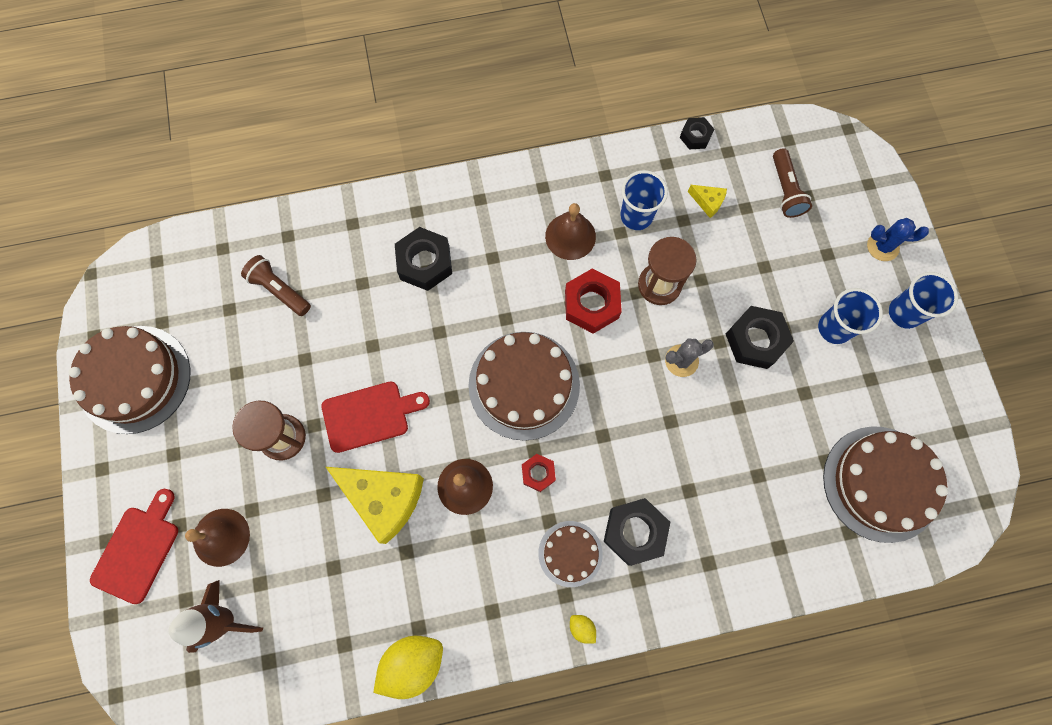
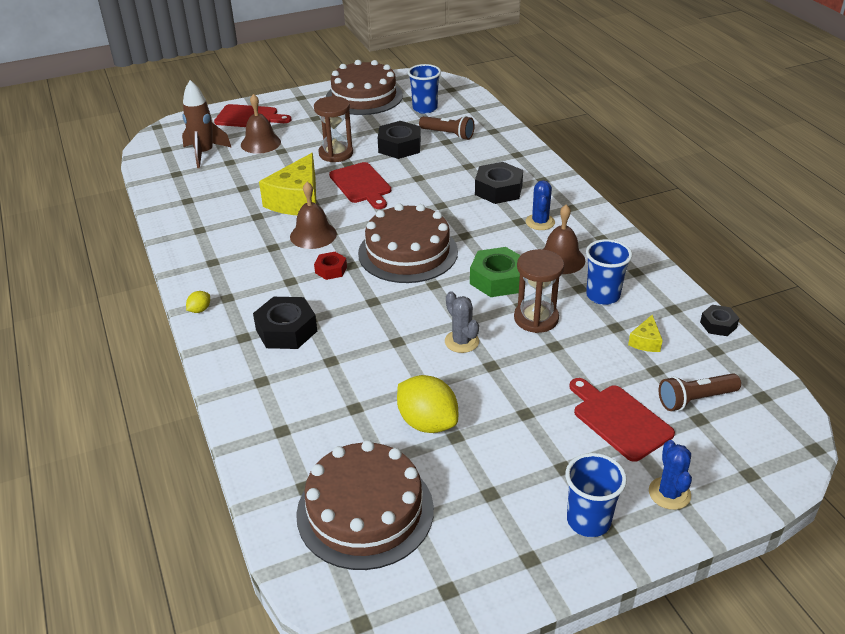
camera: 80 degrees right, 35 degrees down
brown flashlight [241,255,311,316] -> brown flashlight turned 90 degrees clockwise [419,116,475,140]
yellow lemon [373,636,443,699] -> yellow lemon moved to [397,375,458,433]
brown cake [538,521,603,587] -> none
red nut [565,268,622,334] -> green nut [470,247,521,297]
black nut [726,306,794,369] -> black nut moved to [378,121,421,159]
blue cup [818,288,883,344] -> blue cup moved to [408,64,441,114]
none -> blue cactus [526,180,555,230]
none -> red cutting board [569,378,675,462]

